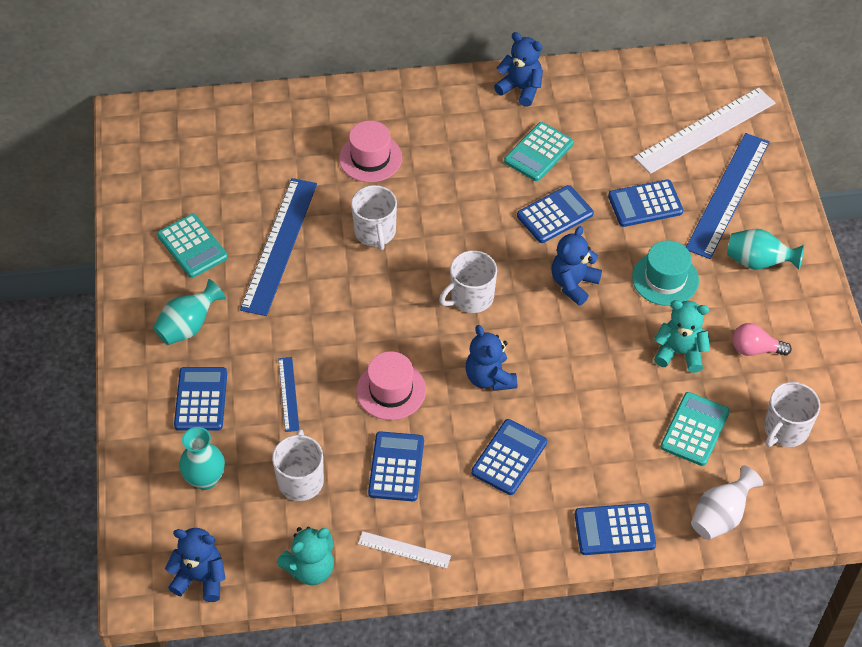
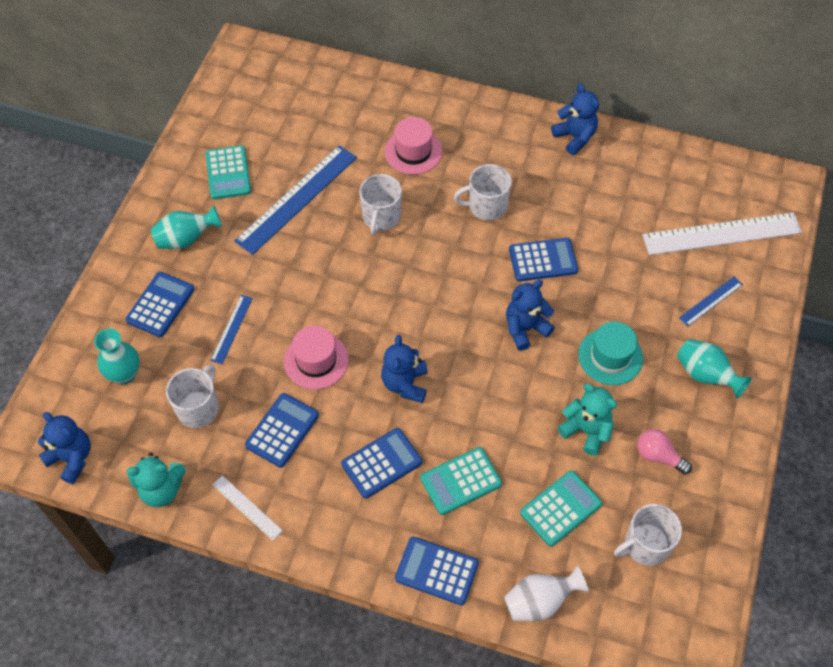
camera: 25 degrees right, 5 degrees up
white mug [439,250,497,313] -> white mug moved to [454,164,512,220]
turquoise calculator [504,122,574,181] -> turquoise calculator moved to [420,447,502,515]
blue calculator [608,180,683,227] -> none
blue ruler [686,133,770,259] -> blue ruler [679,277,743,326], size x0.48

